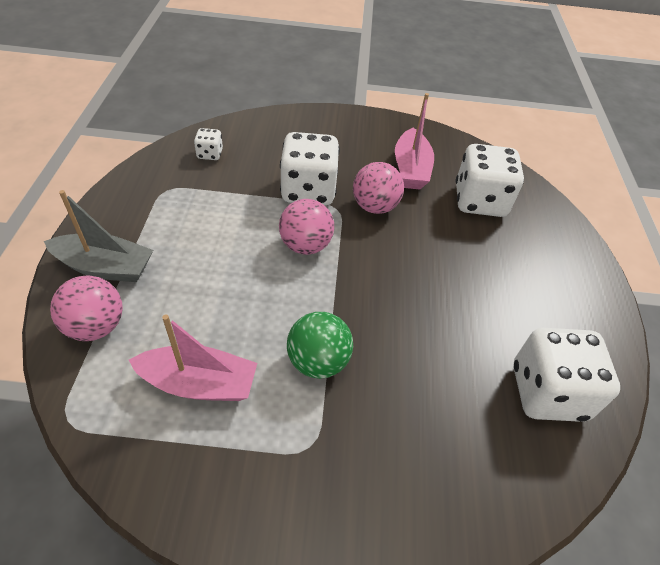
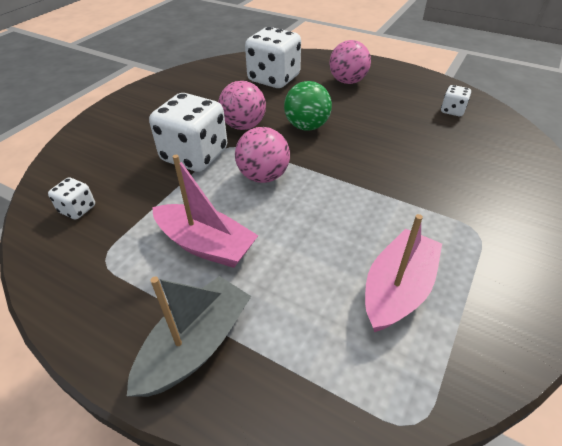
camera: 60 degrees left, 5 degrees down
pink ball [50,276,123,341] -> pink ball moved to [329,40,371,84]
green ball [287,312,353,379] -> green ball moved to [284,81,332,131]
pink boat [395,93,434,190] -> pink boat moved to [152,155,258,268]
white dice [514,328,620,422] -> white dice [441,85,471,116], size x0.47

